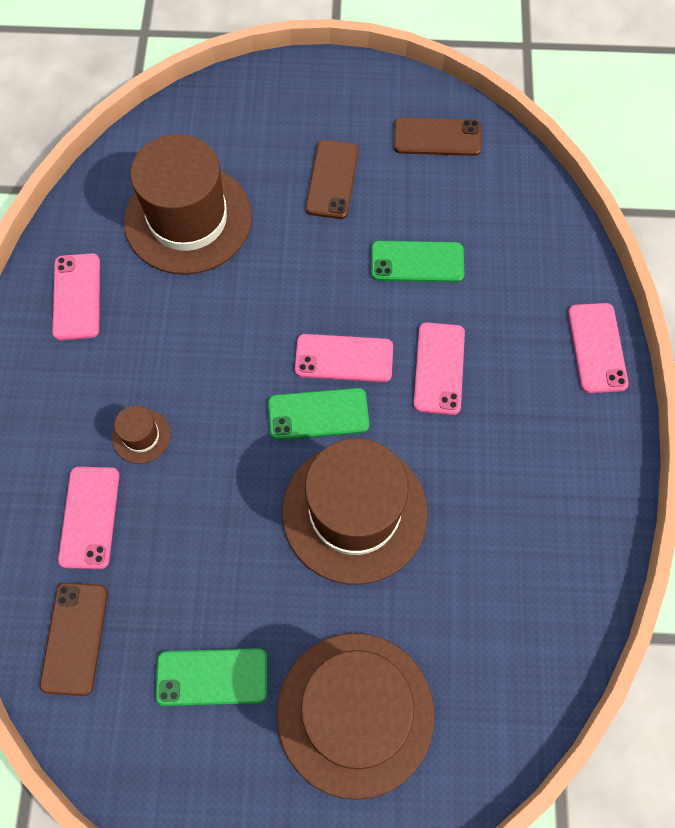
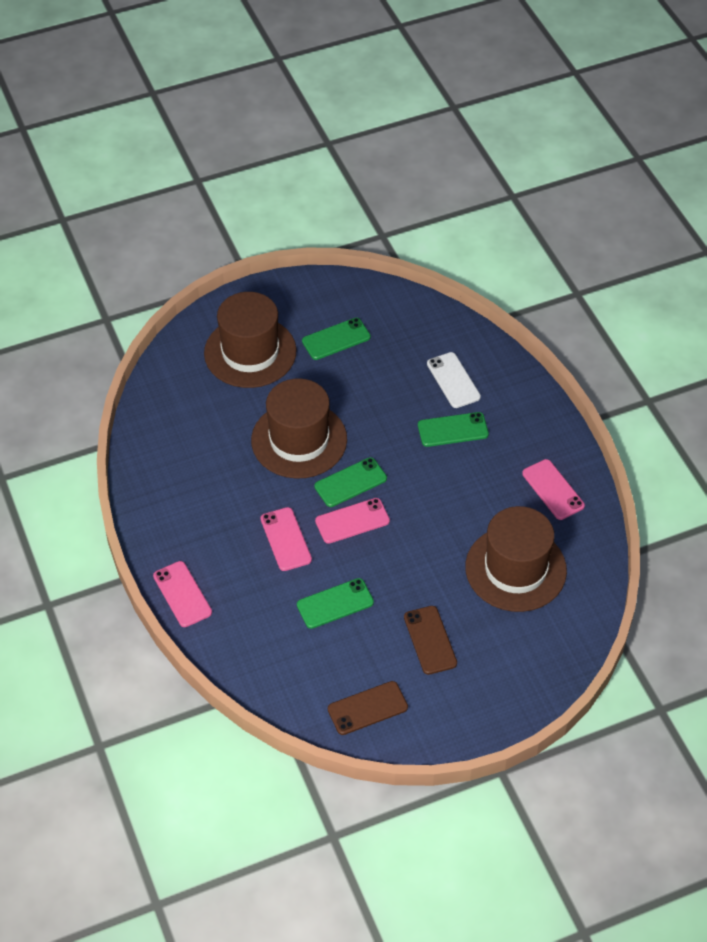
camera: 155 degrees right, 15 degrees down
brown phone [40,583,108,696] -> none
pink phone [58,467,119,569] -> white phone [427,352,481,408]
brown hat [112,405,171,464] -> green phone [418,412,489,447]

